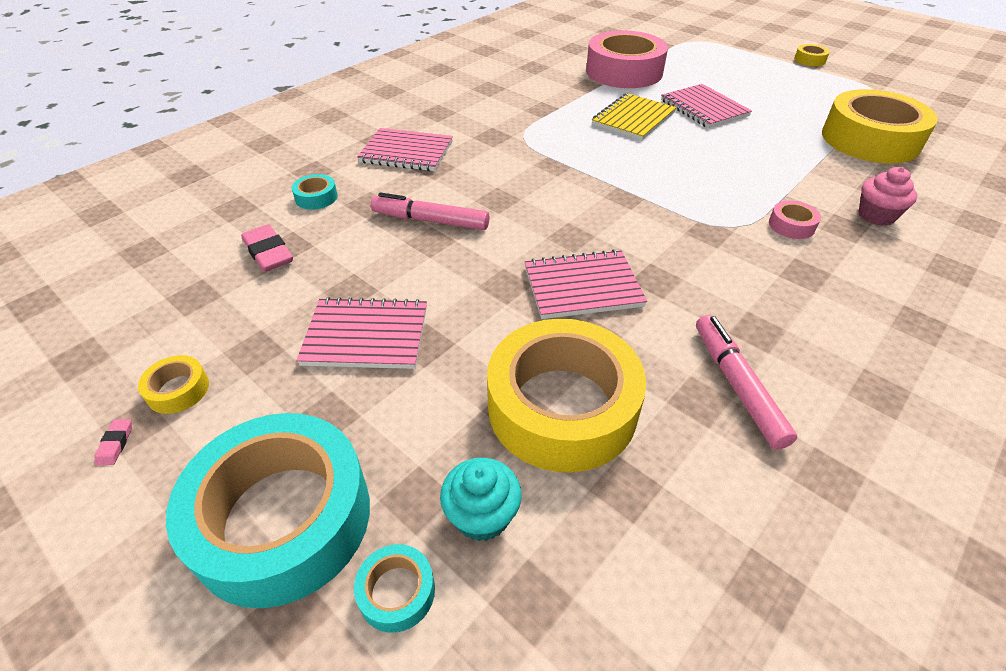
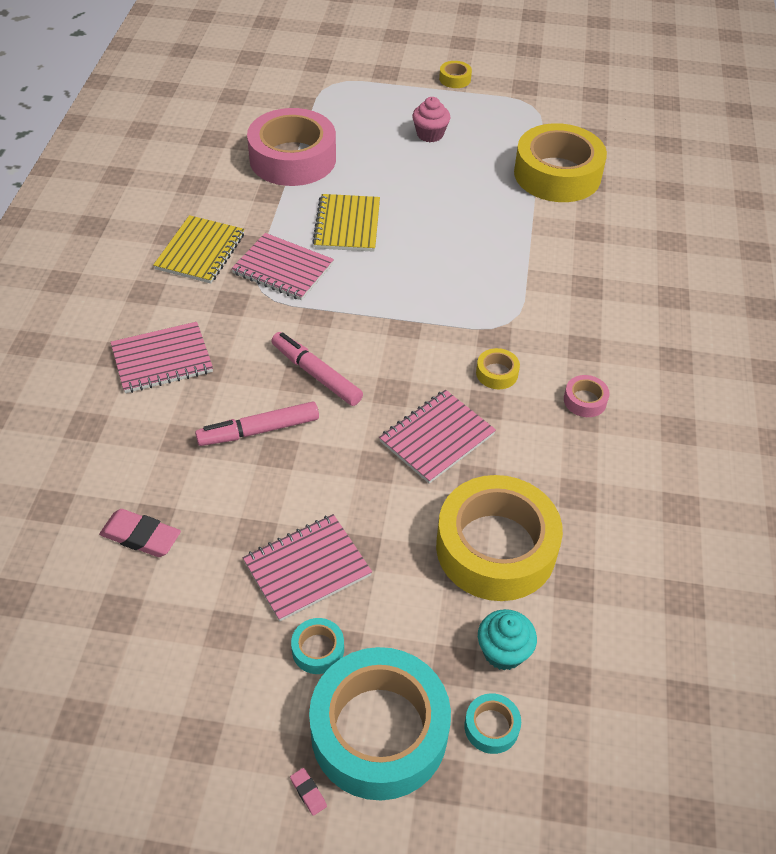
camera: 35 degrees left, 5 degrees up
pink eraser [94,419,132,466] -> pink eraser moved to [290,768,327,816]
yellow tape [138,355,209,414] -> yellow tape moved to [476,348,520,389]
turquoise tape [292,174,338,210] -> turquoise tape moved to [291,618,344,674]
pink notebook [661,84,752,128] -> pink notebook moved to [231,233,334,300]
pink marker [696,315,797,450] -> pink marker moved to [271,332,363,406]
pink tape [769,200,821,239] -> pink tape moved to [564,375,610,417]
pink cupcake [858,167,917,226] -> pink cupcake moved to [412,97,450,142]
none -> yellow notebook [153,215,244,284]

